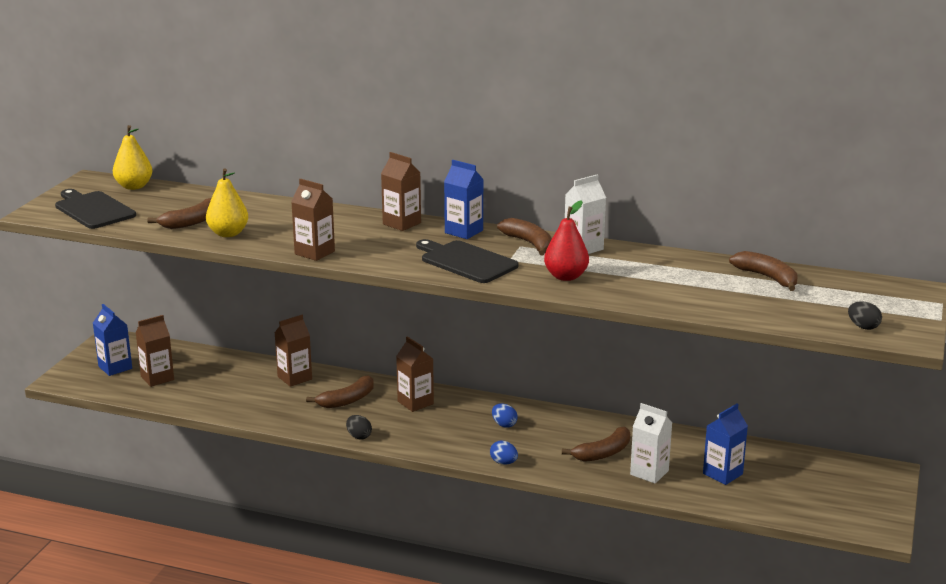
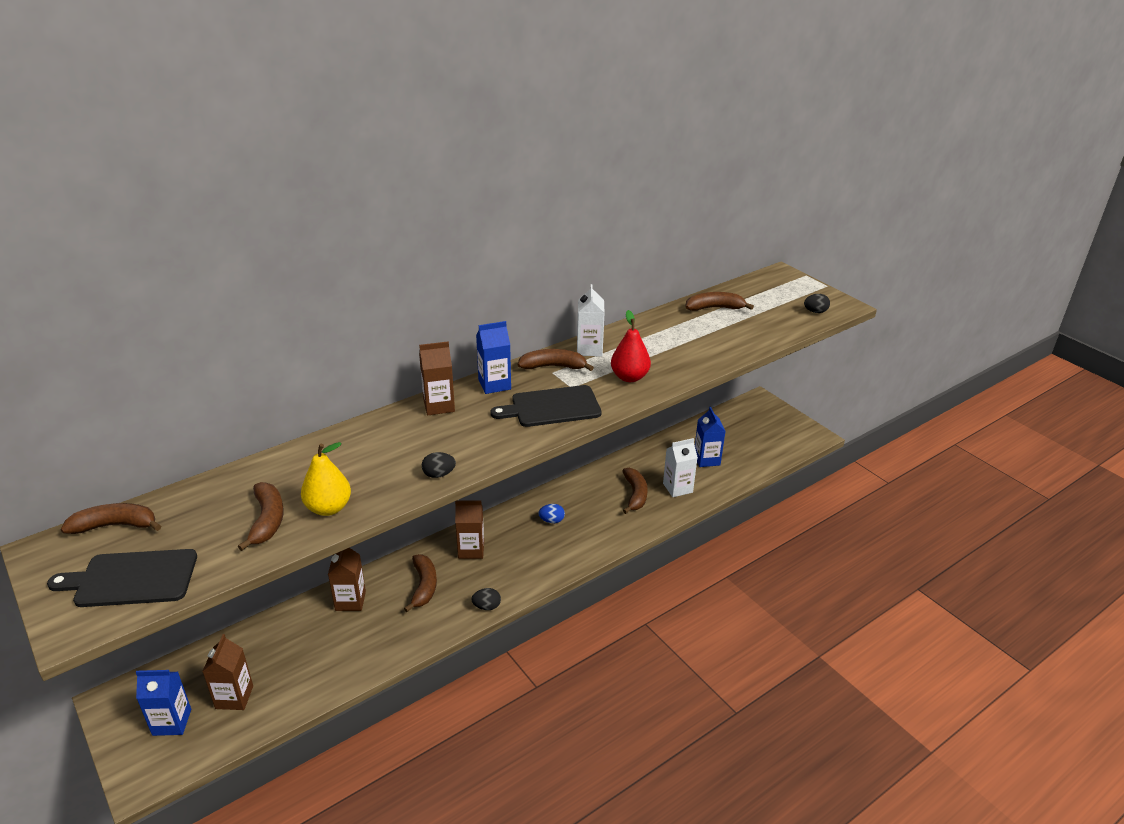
camera: 55 degrees left, 10 degrees up
yellow pear [113,125,153,190] -> brown banana [61,503,161,534]
brown carton [291,179,335,261] -> black egg [422,452,456,478]
blue egg [490,441,518,465] -> none

